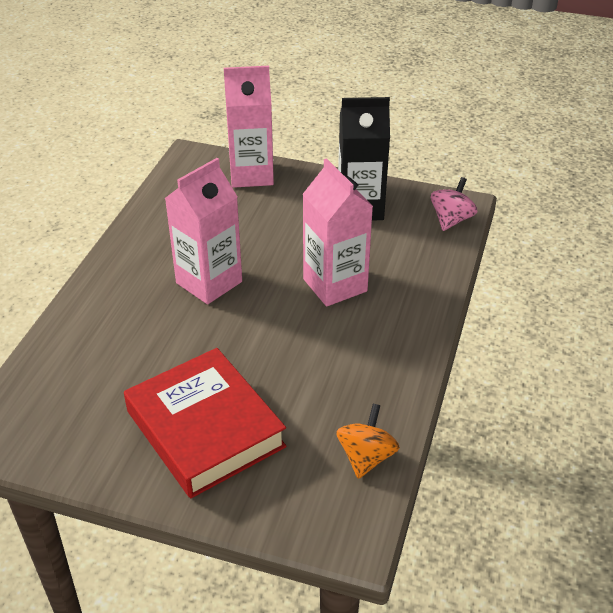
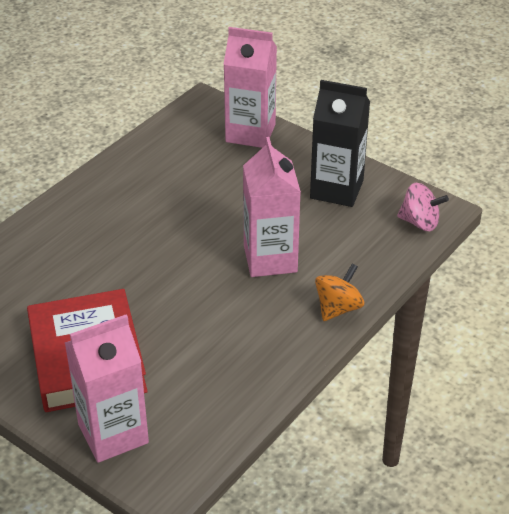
camera: 20 degrees right, 0 degrees up
pink carton [165,158,242,304] -> pink carton moved to [65,314,149,463]
orange spinning top [336,404,400,479] -> orange spinning top moved to [315,263,364,321]
pink spinning top [431,177,477,231] -> pink spinning top turned 60 degrees clockwise [397,183,449,231]

